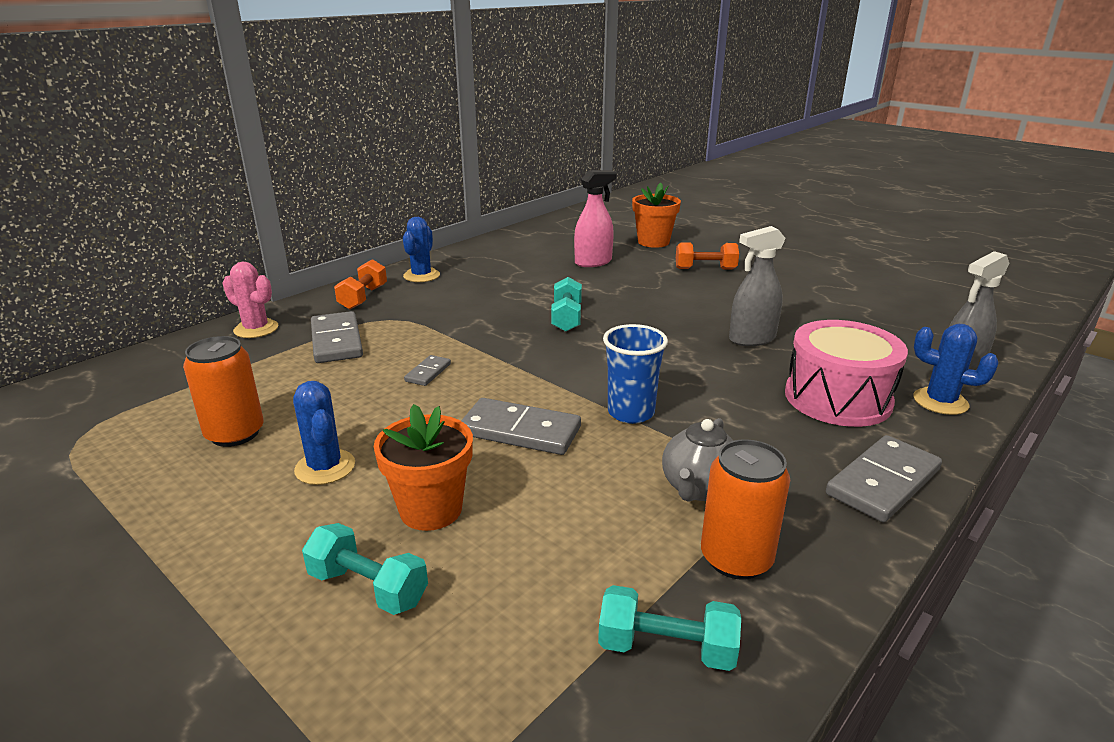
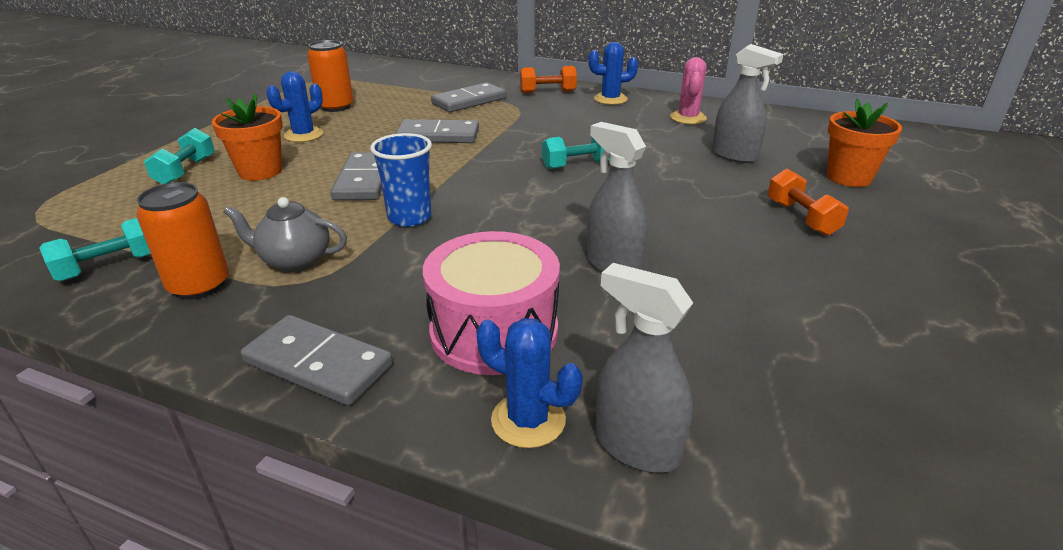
camera: 70 degrees right, 5 degrees up
pink cactus [223,262,278,338] -> pink cactus moved to [670,57,707,124]
grey domino [404,355,451,386] -> grey domino [395,119,479,143], size x1.95
pink spray bottle [574,170,617,267] -> grey spray bottle [712,44,784,163]
turquoise dumbbell [598,585,741,671] -> turquoise dumbbell turned 60 degrees clockwise [39,218,151,281]
blue cactus [913,324,999,415] -> blue cactus turned 75 degrees counterclockwise [476,318,583,448]

